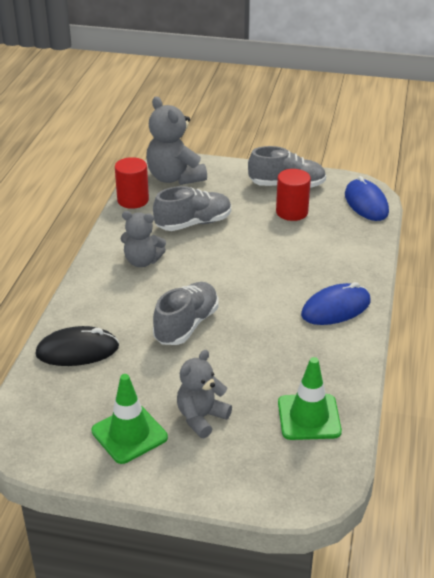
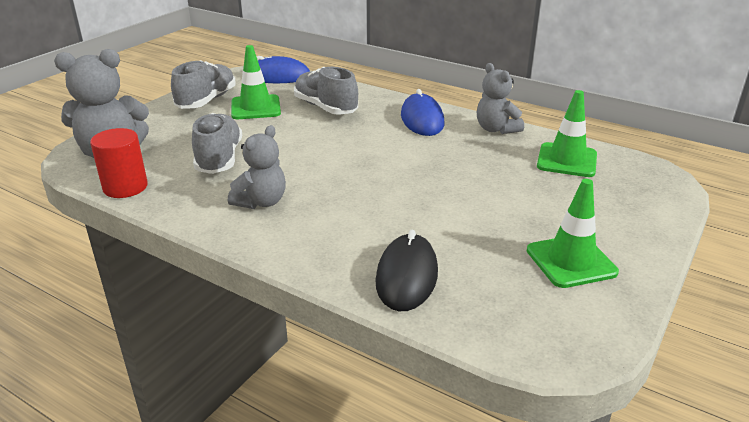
camera: 70 degrees left, 5 degrees down
grey shoe [153,282,218,345] -> grey shoe moved to [294,67,358,115]
grey teddy bear [177,350,232,438] -> grey teddy bear moved to [477,63,524,134]
red cylinder [276,169,311,221] -> green traffic cone [231,45,281,119]

